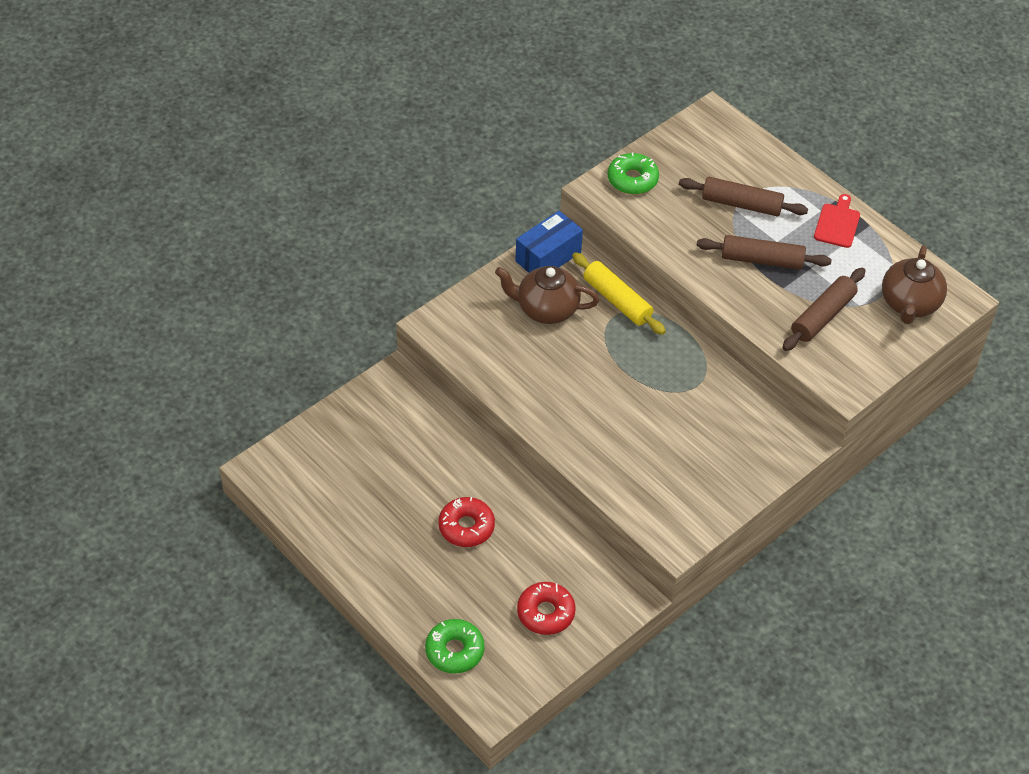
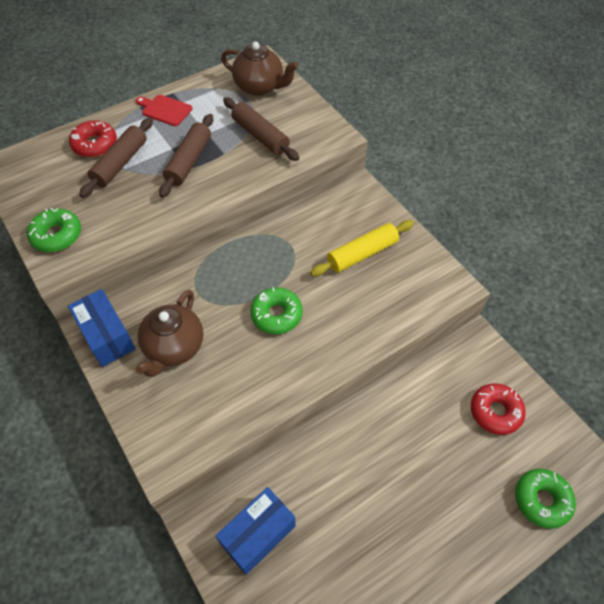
camera: 80 degrees left, 5 degrees up
red donut [438,497,495,547] -> red donut moved to [69,120,117,157]
yellow rolling pin [572,252,666,335] -> yellow rolling pin moved to [310,220,414,276]
none -> blue box [216,487,296,575]
none -> green donut [250,287,303,334]

